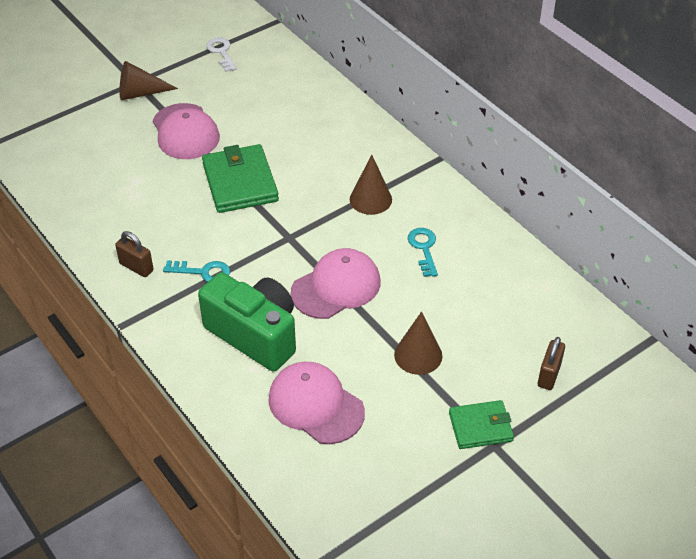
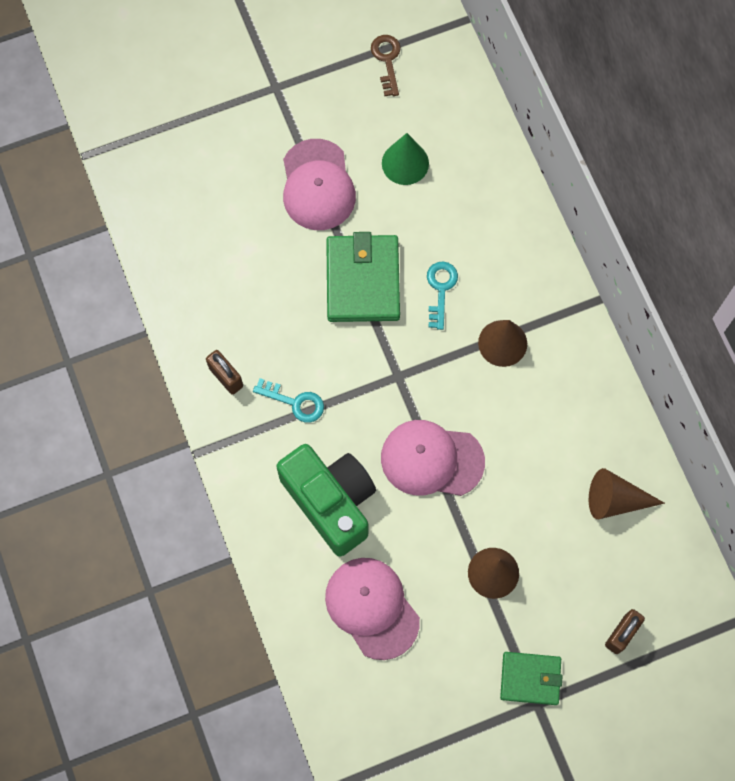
camera: 15 degrees right, 25 degrees up
brown cone [119,61,178,100] -> brown cone moved to [589,468,665,519]
white key [206,37,237,72] -> brown key [371,35,401,96]
pink cap [291,248,380,319] -> pink cap turned 150 degrees counterclockwise [381,420,485,496]
turquoise key [408,228,438,277] -> turquoise key moved to [427,262,458,330]
none -> green cone [382,133,429,185]

